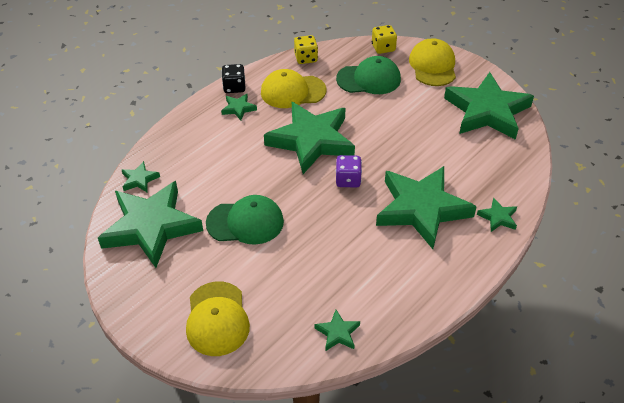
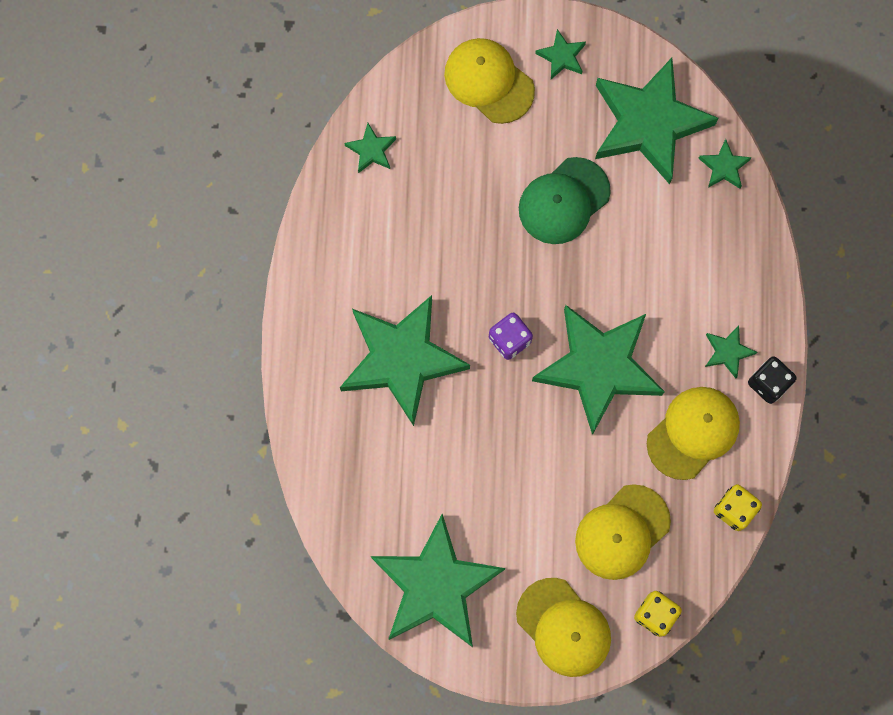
camera: 140 degrees right, 30 degrees up
green cap [336,56,401,94] -> yellow cap [575,484,671,580]
green star [477,198,517,232] -> green star moved to [535,29,586,79]

